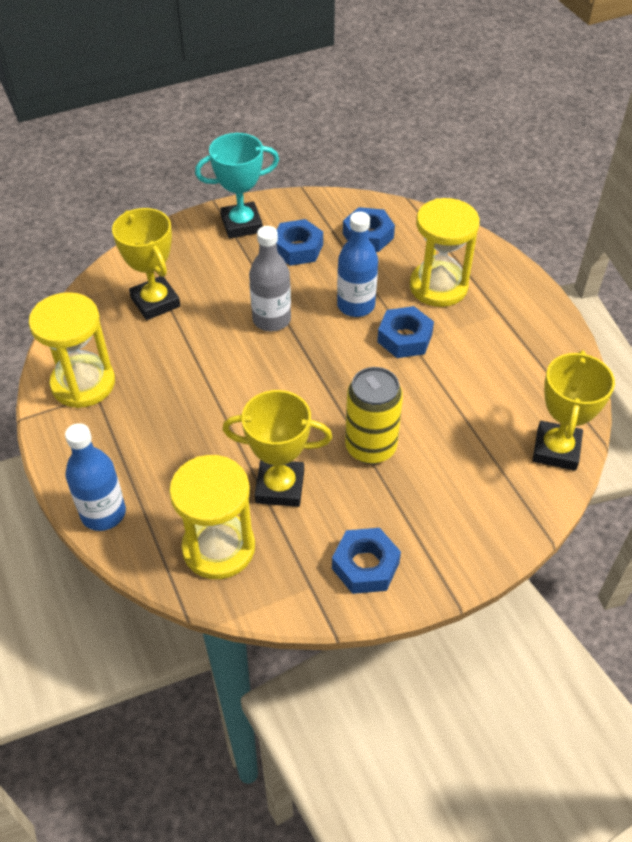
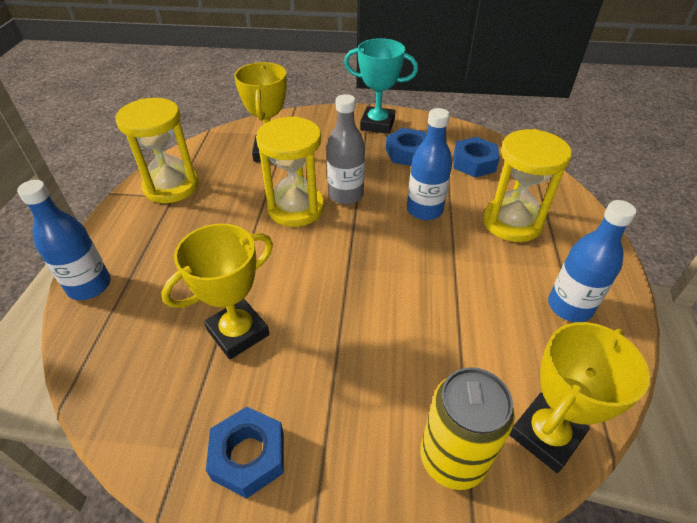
camera: 30 degrees right, 5 degrees down
yellow hourglass [169,455,255,579] -> yellow hourglass moved to [256,116,324,227]
yellow trophy [222,390,332,507] -> yellow trophy turned 75 degrees counterclockwise [161,223,273,359]
yellow can [345,367,403,464] -> yellow can moved to [420,367,515,490]
blue nut [377,306,434,358] -> none
none -> blue bottle [548,200,636,322]

